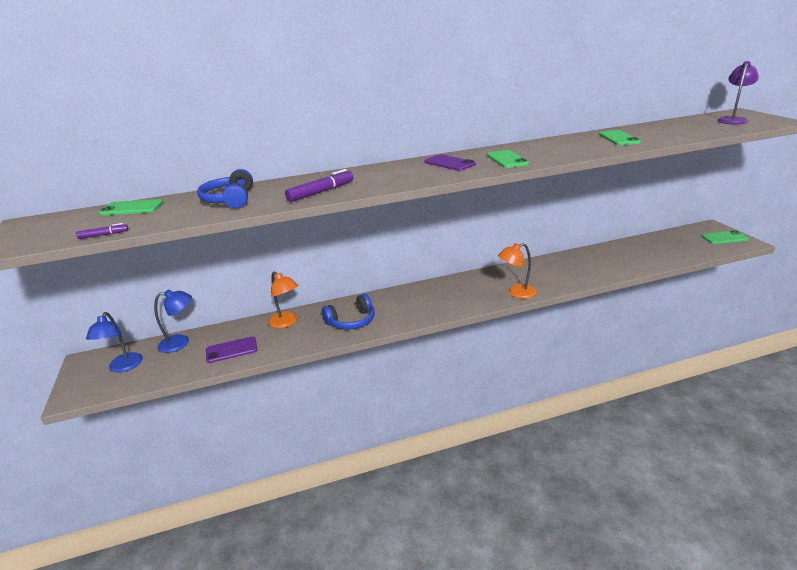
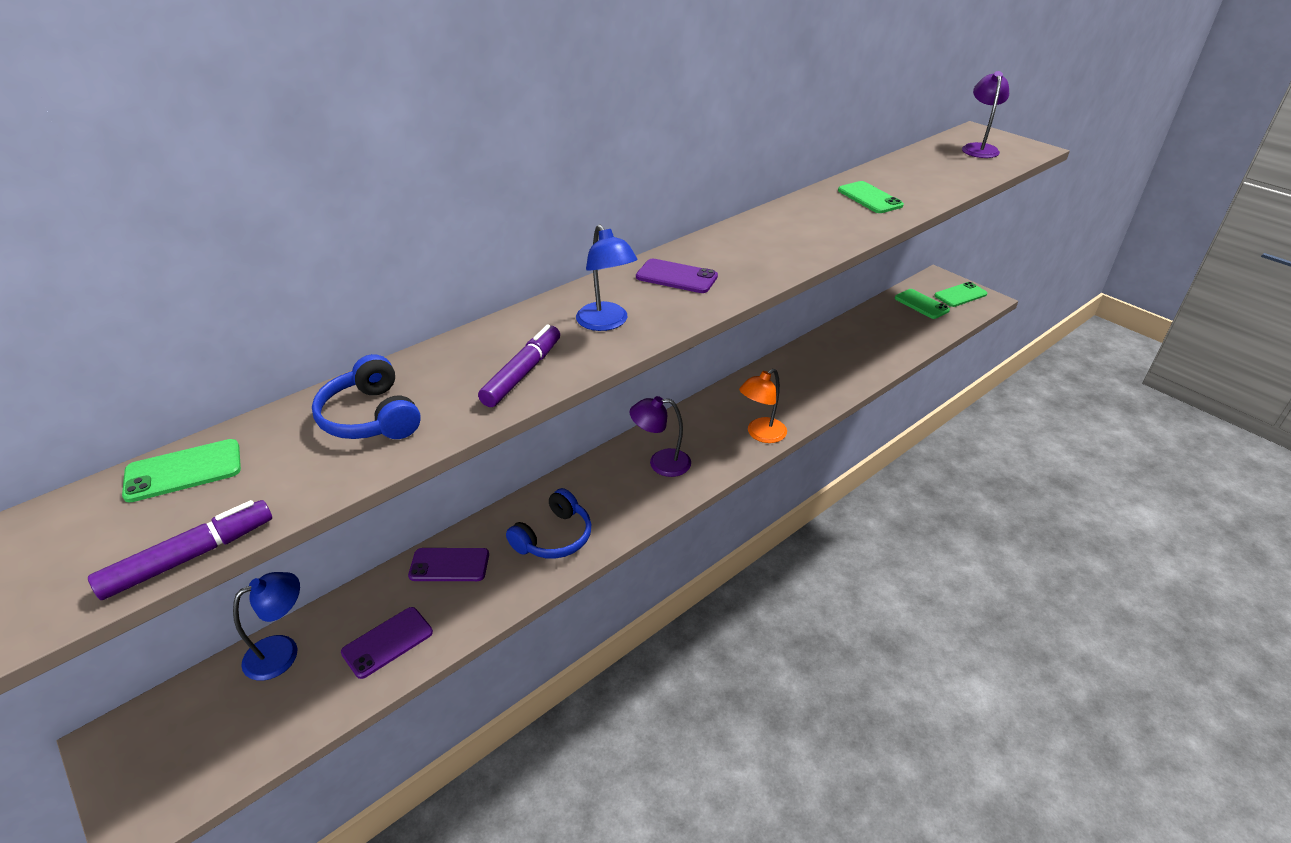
camera: 25 degrees left, 10 degrees up
purple marker [76,223,128,239] -> purple marker [88,500,272,600], size x1.85
blue lamp [86,312,143,372] -> blue lamp moved to [576,224,638,331]
orange lamp [268,271,298,328] -> purple phone [408,548,489,581]
green phone [487,150,529,168] -> green phone moved to [895,289,950,319]
none -> purple lamp [630,396,691,477]

